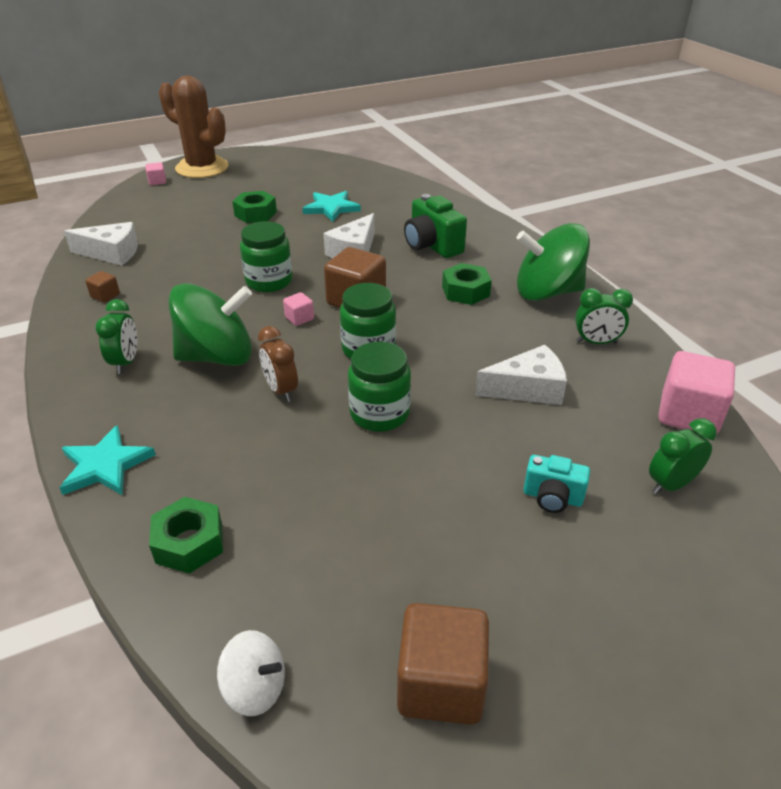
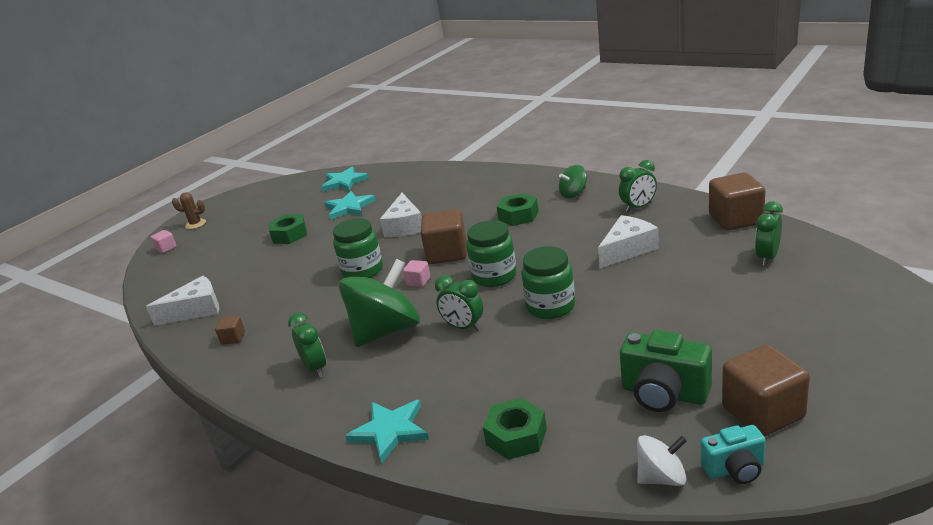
camera: 25 degrees left, 10 degrees down
brown cactus [159,76,228,178] -> brown cactus [172,192,206,229], size x0.41
brown clock [258,326,298,402] -> green clock [435,275,483,331]
green camera [404,194,467,258] -> green camera moved to [620,330,712,412]
green spinning top [517,223,590,301] -> green spinning top [559,165,587,198], size x0.50
turquoise camera [523,455,590,513] -> turquoise camera moved to [701,425,766,484]
pink cube [658,351,735,434] -> brown cube [709,173,765,231]
none -> turquoise star [321,166,369,192]

